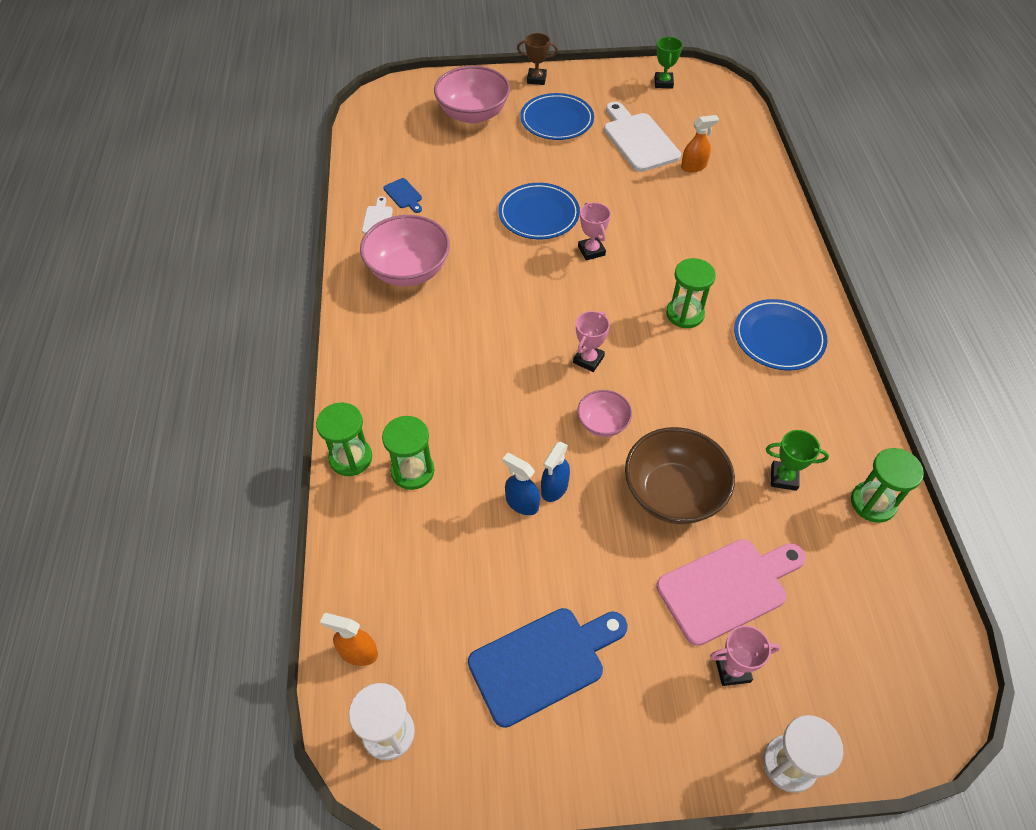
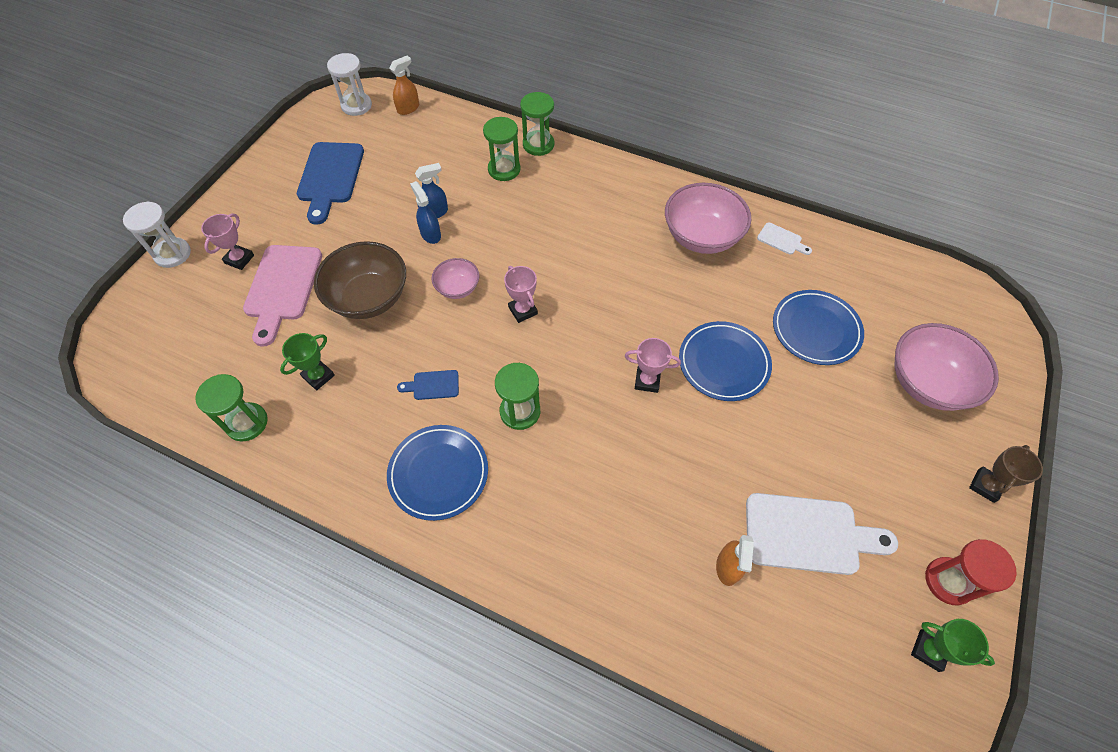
camera: 120 degrees right, 5 degrees up
blue cutting board [383,178,422,213] -> blue cutting board moved to [397,370,459,400]
blue plate [520,93,594,140] -> blue plate moved to [773,290,864,365]
none -> red hourglass [925,539,1017,605]

